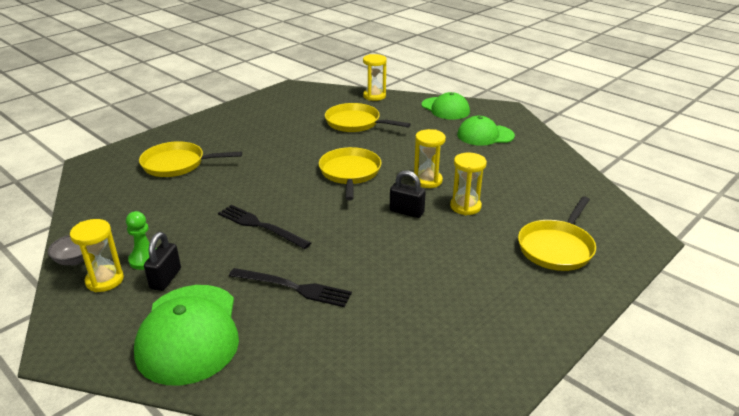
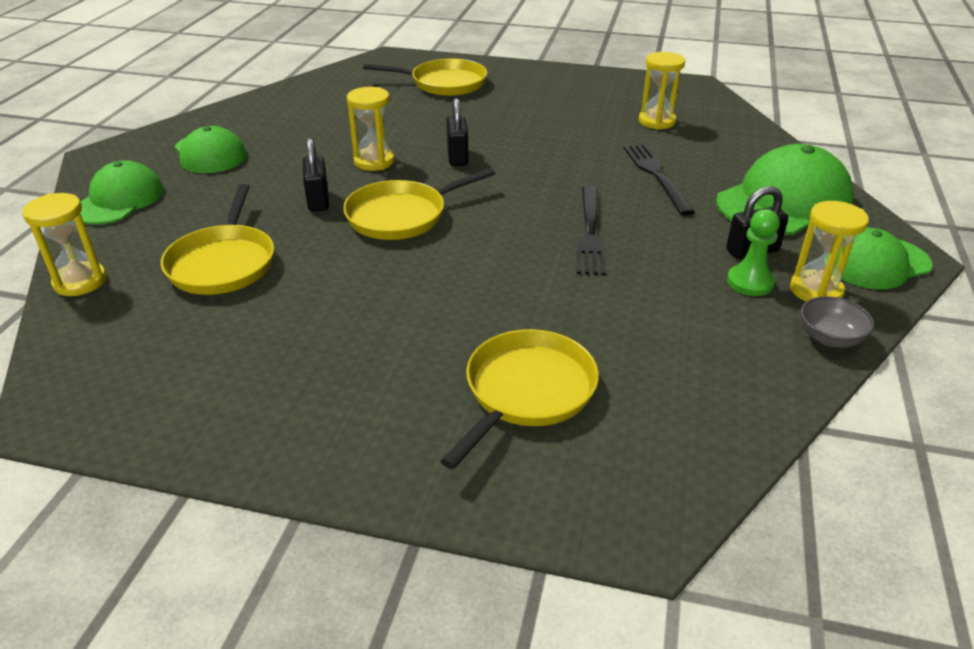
camera: 120 degrees left, 5 degrees up
yellow pan [139,141,242,177] -> yellow pan turned 120 degrees counterclockwise [441,329,599,469]
yellow hourglass [450,153,487,215] -> yellow hourglass moved to [639,52,685,130]
none -> black padlock [303,138,329,212]
none -> green cap [835,228,932,289]

